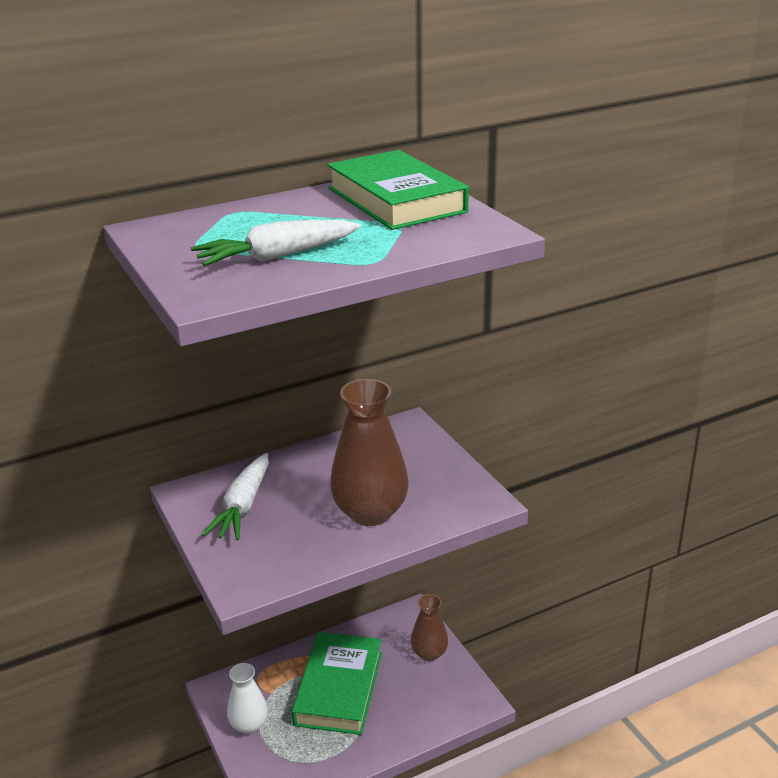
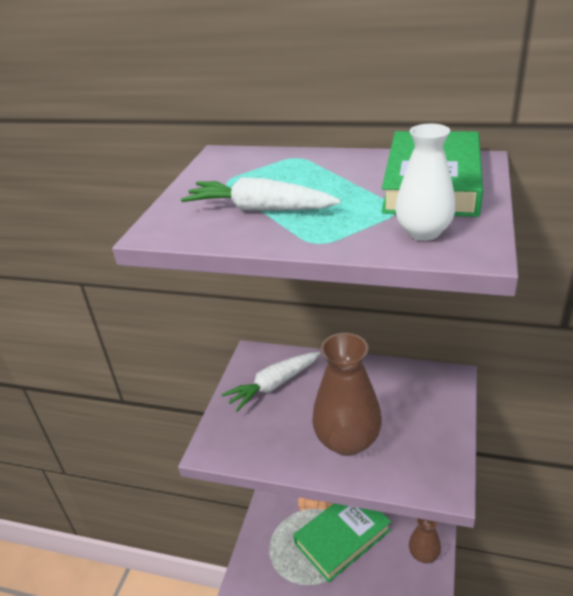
camera: 45 degrees right, 5 degrees up
white vase [227,663,268,734] -> white vase moved to [395,124,456,241]

